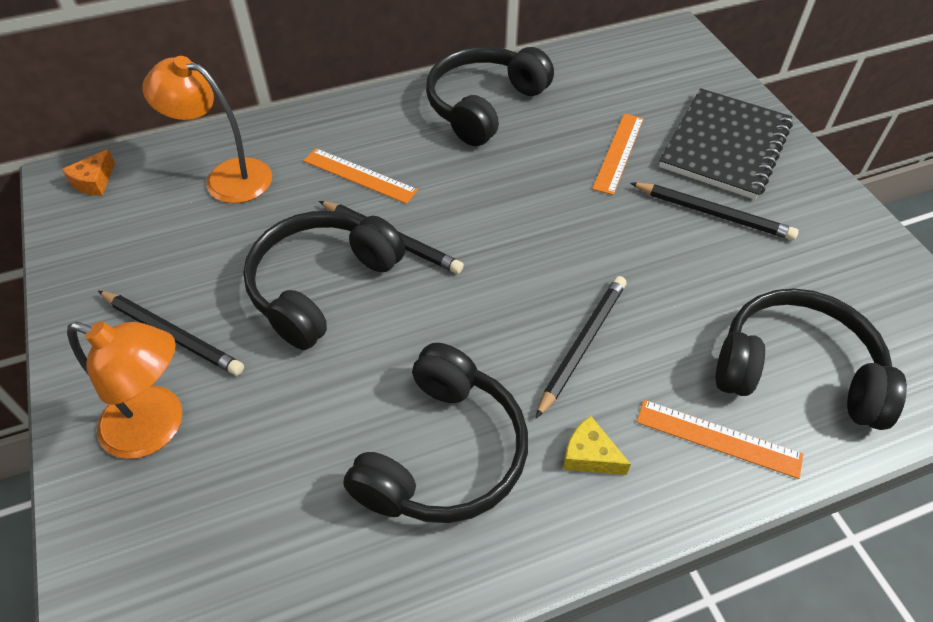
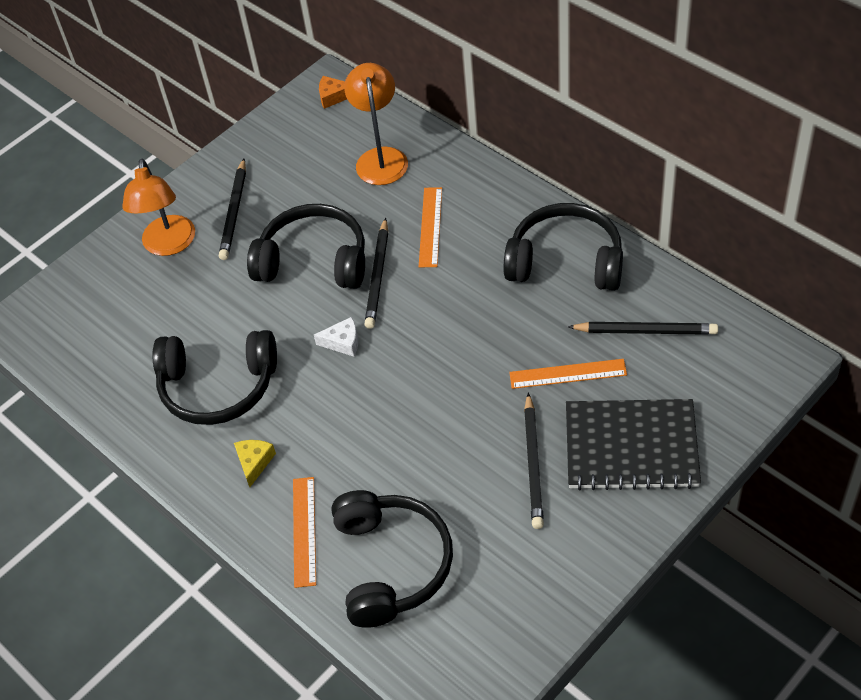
camera: 70 degrees right, 0 degrees up
black pencil [536,276,626,418] -> black pencil moved to [568,322,718,335]
none -> white cheese [314,317,358,357]

